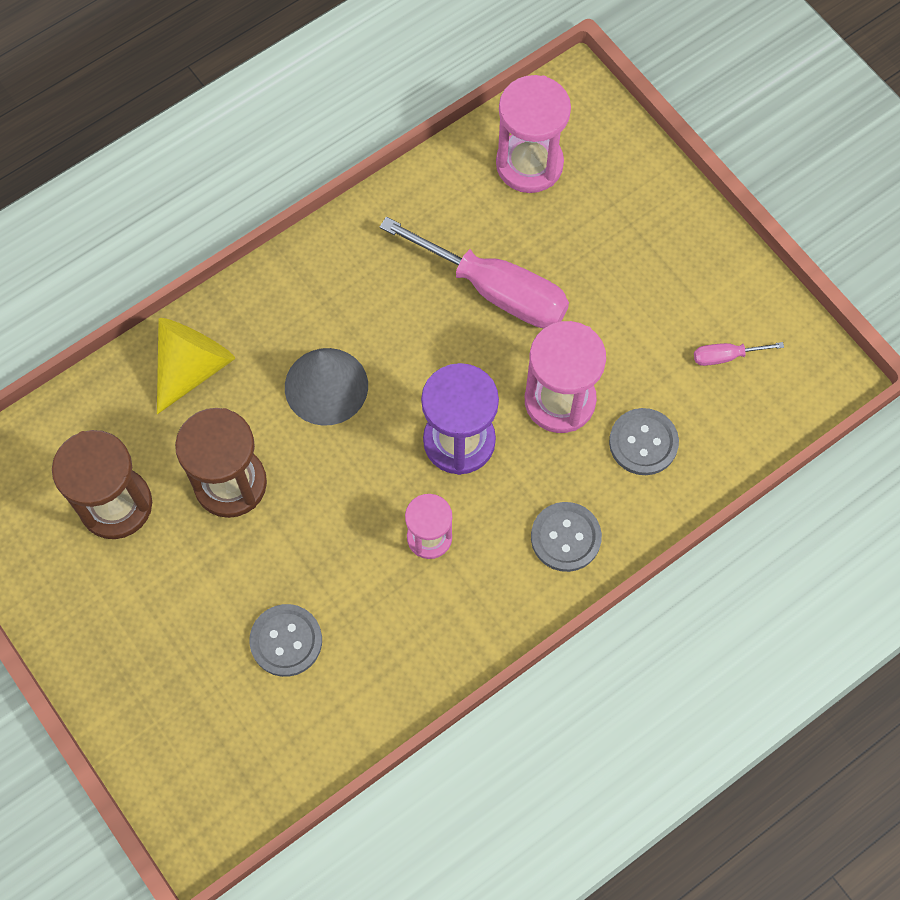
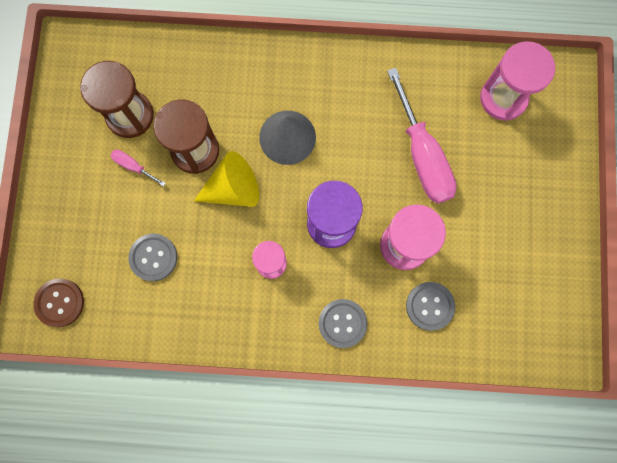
camera: 40 degrees right, 10 degrees up
yellow cone [157,318,235,414] -> yellow cone moved to [194,151,259,207]
pink screwdriver [694,342,784,366] -> pink screwdriver moved to [110,150,166,187]
none -> brown button [34,278,84,327]

